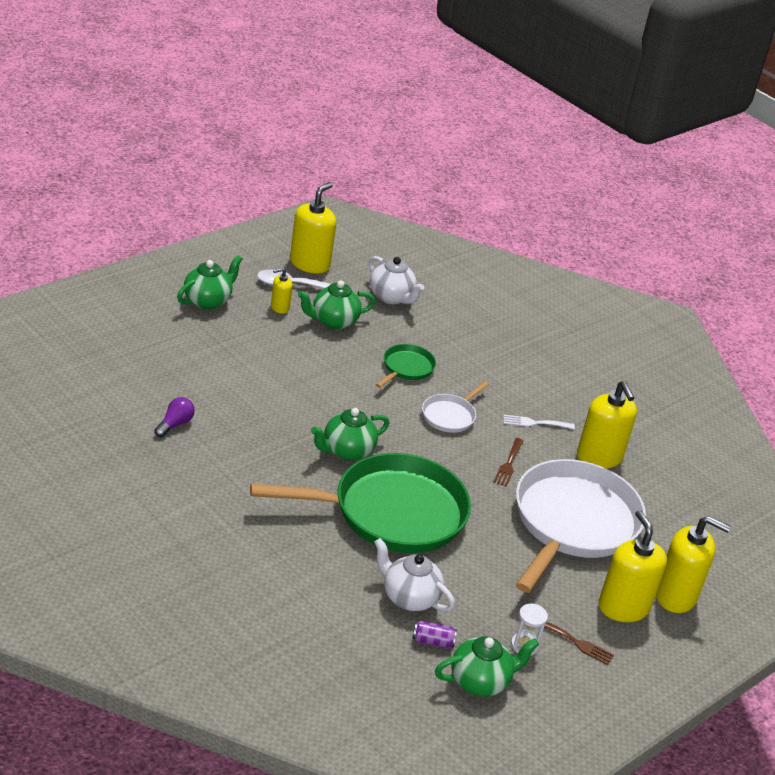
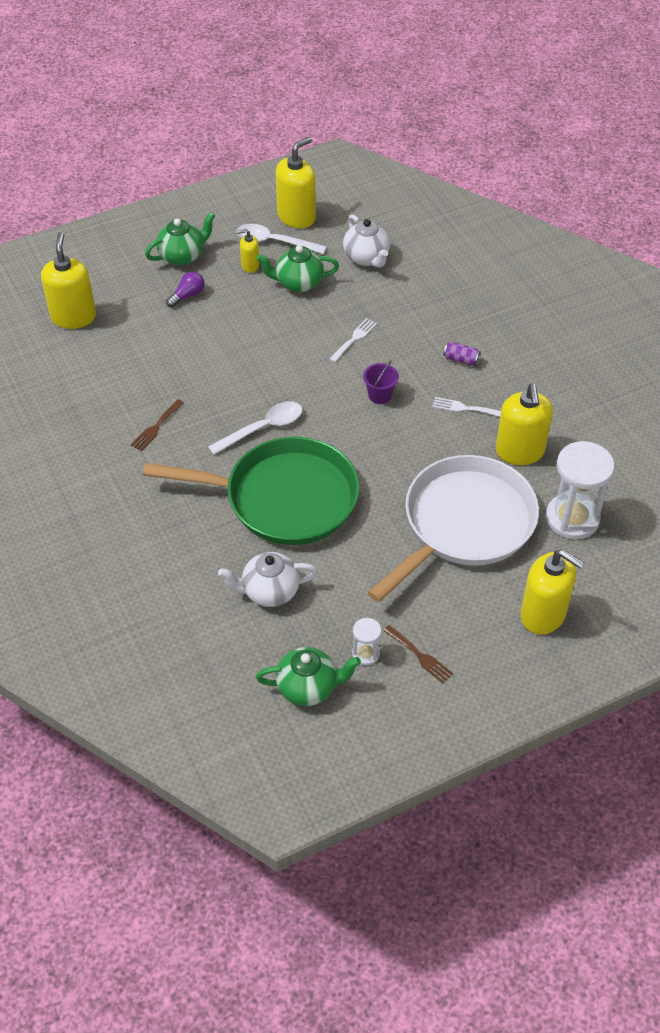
camera: 20 degrees right, 15 degrees up
purple light bulb [154,397,195,437] -> purple light bulb moved to [166,272,205,307]
green teapot [311,408,389,461] -> white spoon [208,401,302,455]
white teapot [374,538,455,612] -> white teapot turned 60 degrees counterclockwise [218,552,318,607]
green pan [376,344,436,388] -> white fork [329,318,377,362]
purple can [412,621,457,648] -> purple can moved to [444,342,481,366]
white pan [422,381,489,433] -> purple bucket [363,360,399,404]
brown fork [493,438,523,487] -> brown fork moved to [131,399,184,451]
yellow soap dispenser [599,510,667,622] -> yellow soap dispenser moved to [41,232,96,329]
none -> white hourglass [546,441,615,540]

